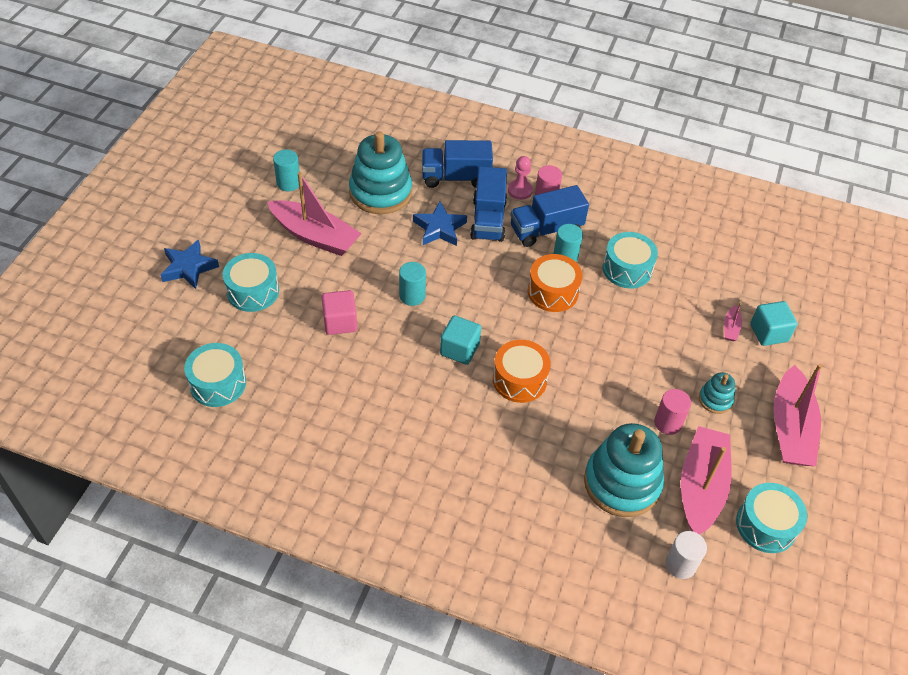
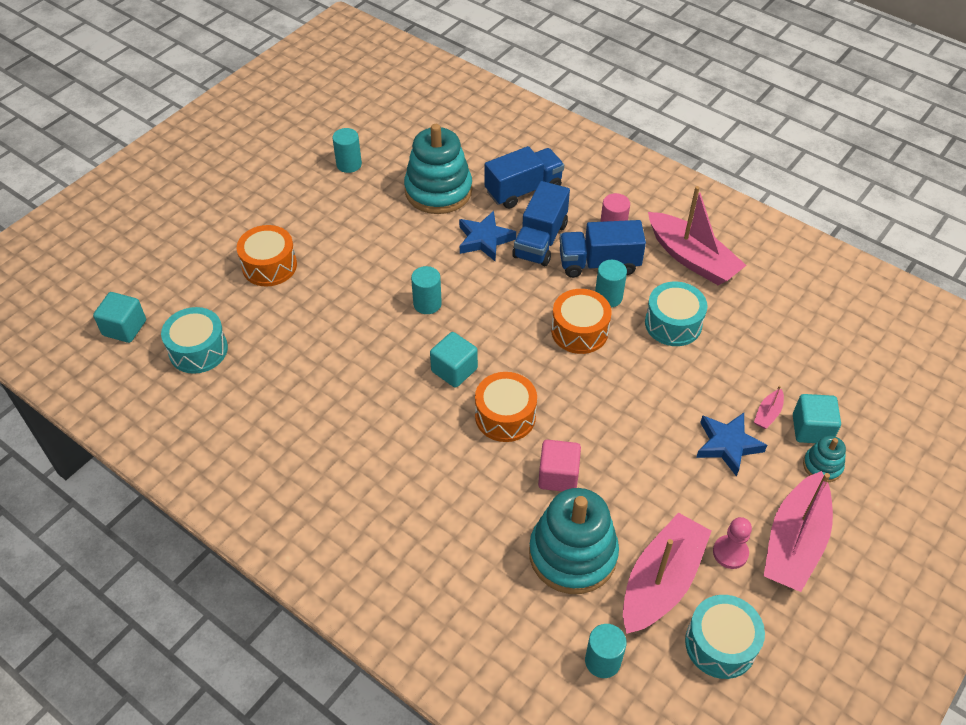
camera: 20 degrees right, 0 degrees up
blue star [161,239,219,289] -> blue star moved to [696,413,767,477]
turquoise drum [223,253,279,312] -> orange drum [237,225,297,287]
pink boat [267,172,362,256] -> pink boat moved to [648,186,746,285]
pink cube [322,290,357,335] -> pink cube moved to [538,440,581,491]
blue truck [422,140,493,188] -> blue truck turned 135 degrees clockwise [485,146,564,209]
pink pawn [508,156,533,200] -> pink pawn moved to [713,517,752,569]
pink cylinder [654,389,691,435] -> none
white cylinder [666,531,707,579] -> turquoise cylinder [585,624,627,678]
turquoise stacking toy [699,372,735,414] -> turquoise stacking toy moved to [803,435,846,482]
none -> turquoise cube [93,292,146,343]

